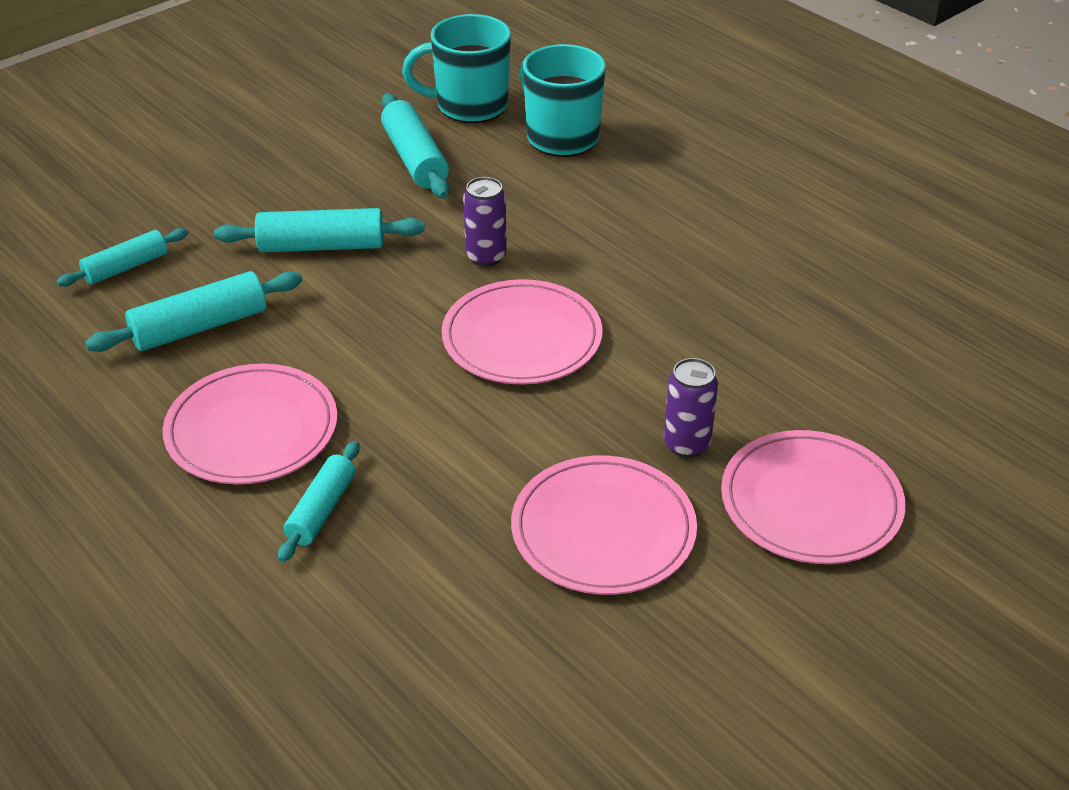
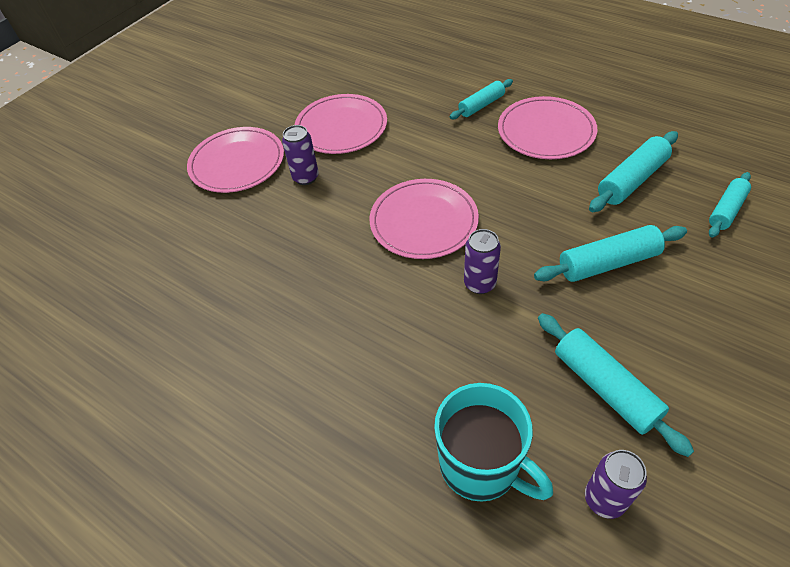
camera: 170 degrees right, 10 degrees up
turquoise rolling pin [278,441,360,562] -> turquoise rolling pin turned 45 degrees clockwise [450,79,513,119]
turquoise mug [402,14,511,123] -> purple can [585,450,647,519]

